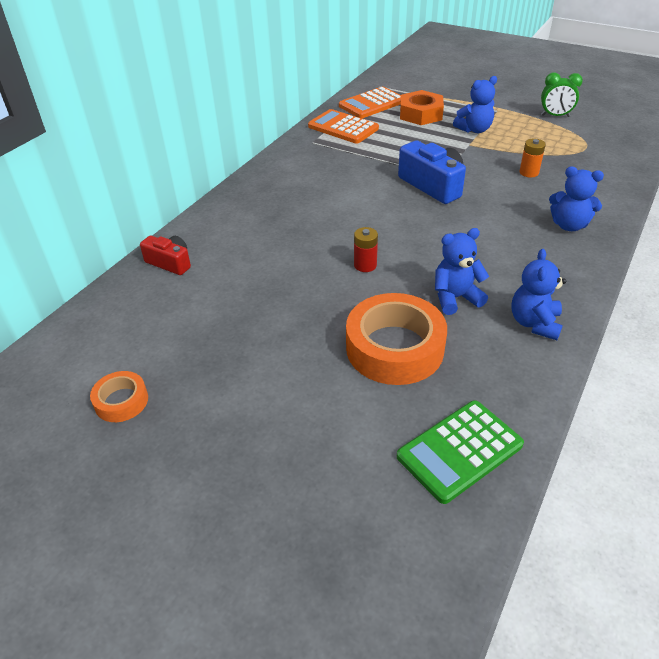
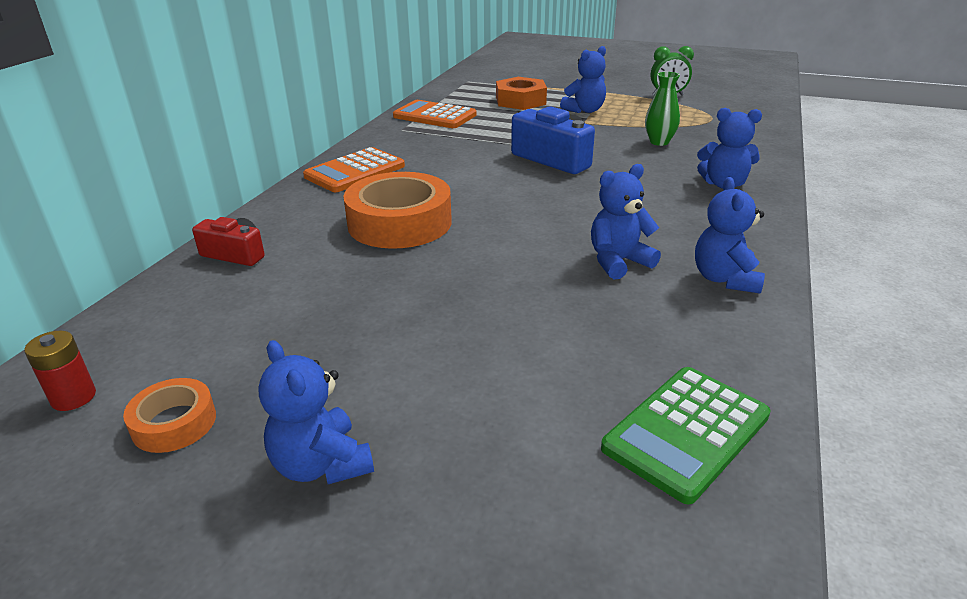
camera: 10 degrees left, 10 degrees down
orange calculator [339,87,401,118] -> orange calculator moved to [303,147,405,192]
orange tape [346,293,447,385] -> orange tape moved to [343,172,452,249]
red battery [354,227,378,272] -> red battery moved to [24,331,96,411]
orange battery [519,139,546,177] -> green vase [645,72,680,146]
none -> blue teddy bear [258,340,374,484]

